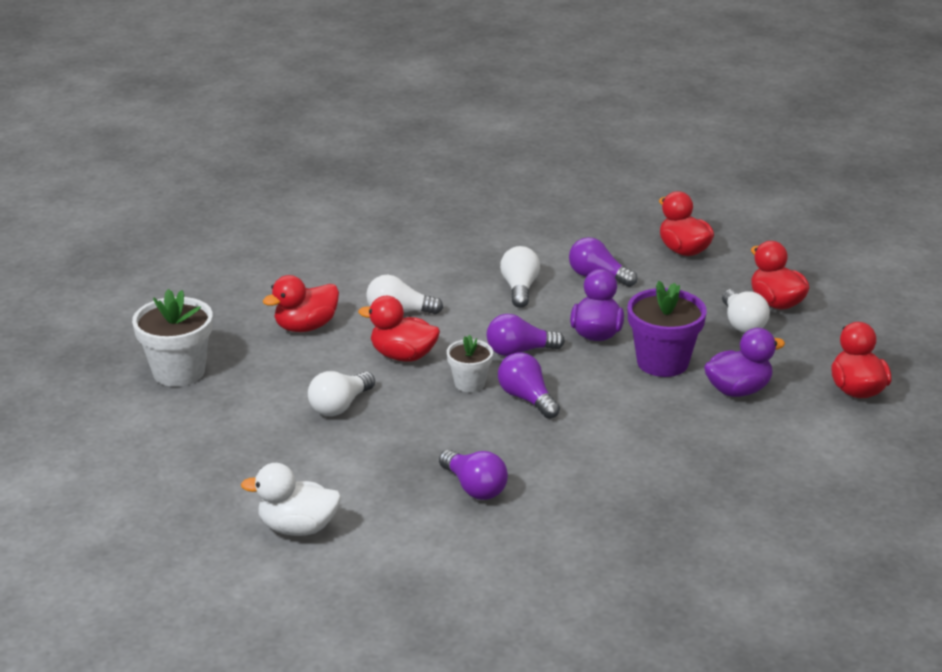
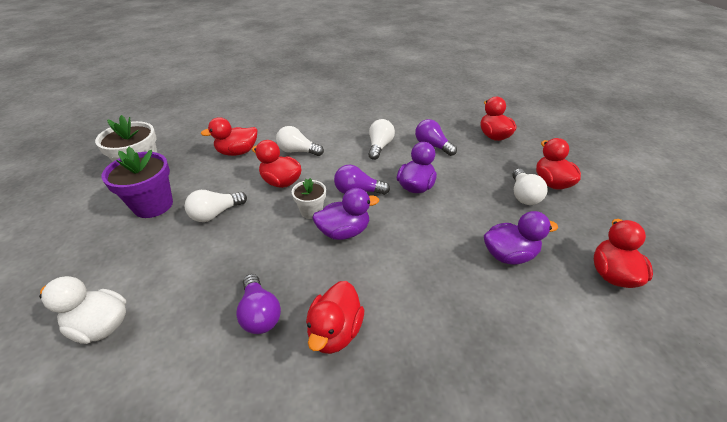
camera: 15 degrees right, 10 degrees up
purple light bulb [498,352,560,419] -> purple duck [312,188,379,240]
purple flower pot [627,281,707,377] -> purple flower pot moved to [101,147,173,218]
none -> red duck [306,281,364,354]

